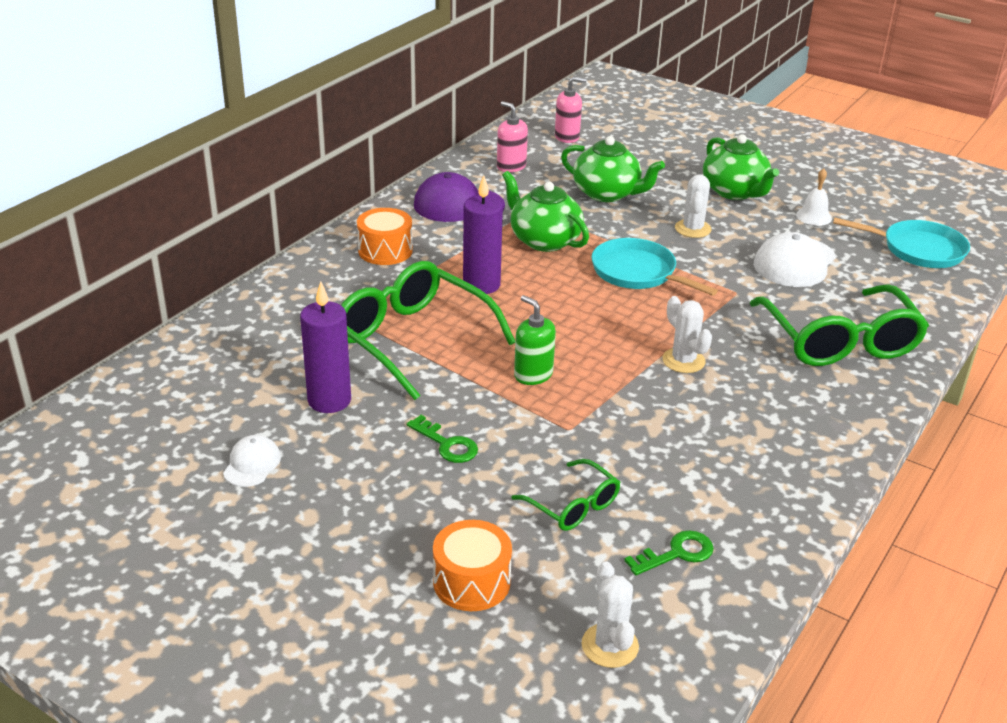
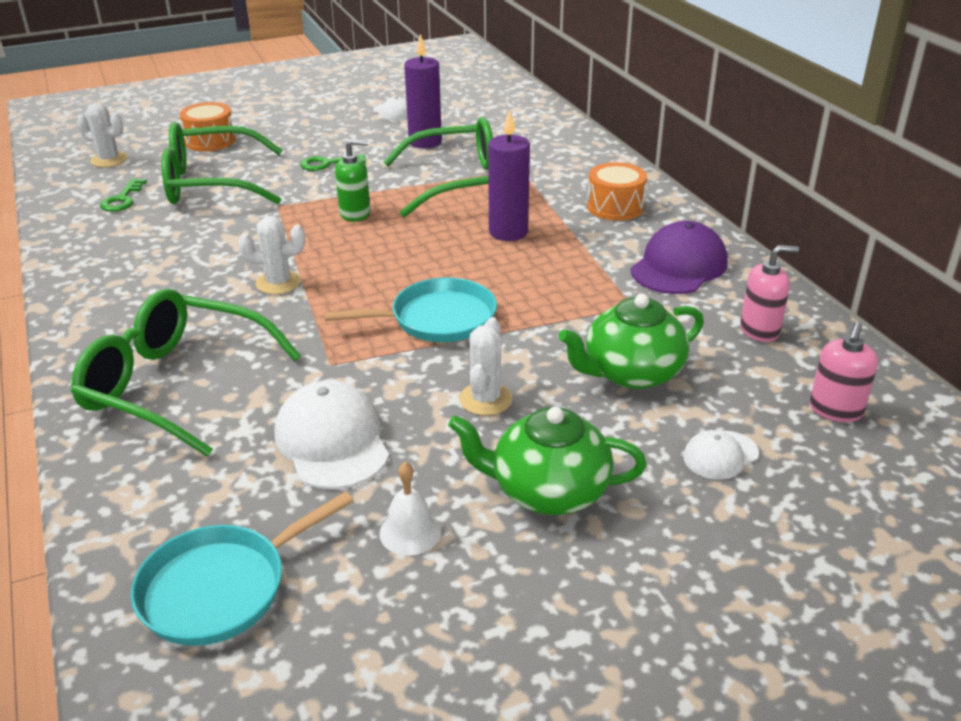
camera: 125 degrees right, 0 degrees up
green teapot [502,171,589,252] -> none
green glasses [512,459,620,531] -> green glasses [162,122,282,204], size x1.96
white cactus [675,174,712,238] -> white cactus turned 60 degrees clockwise [459,317,513,416]
none -> white cap [683,430,759,480]

